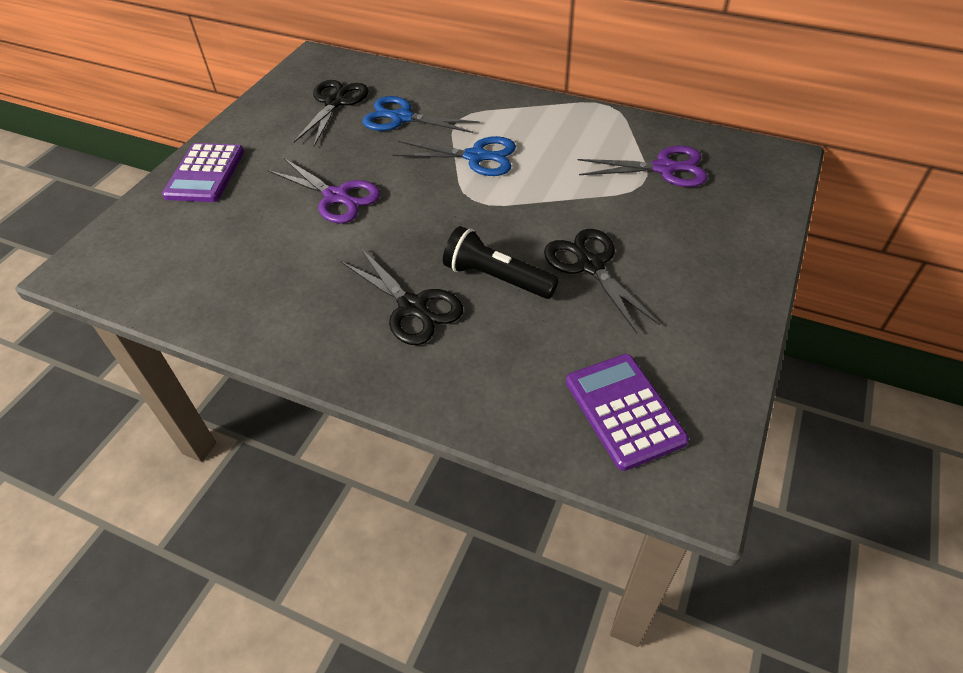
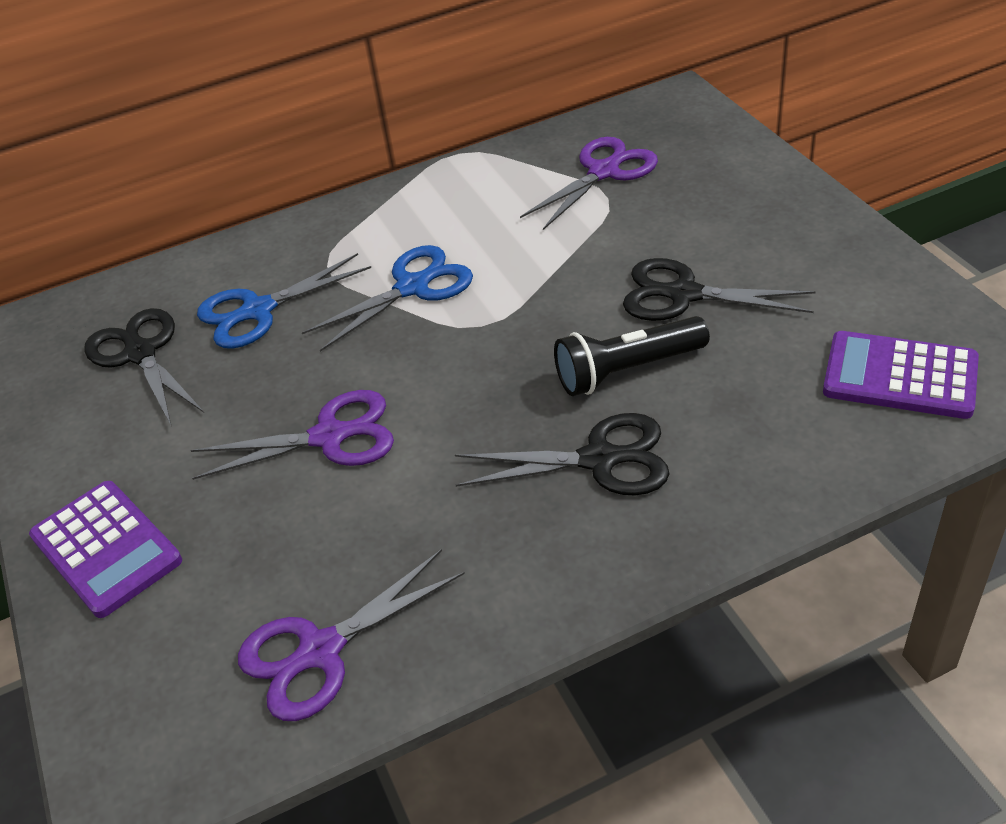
camera: 45 degrees left, 5 degrees down
none -> purple scissors [238,549,465,721]

